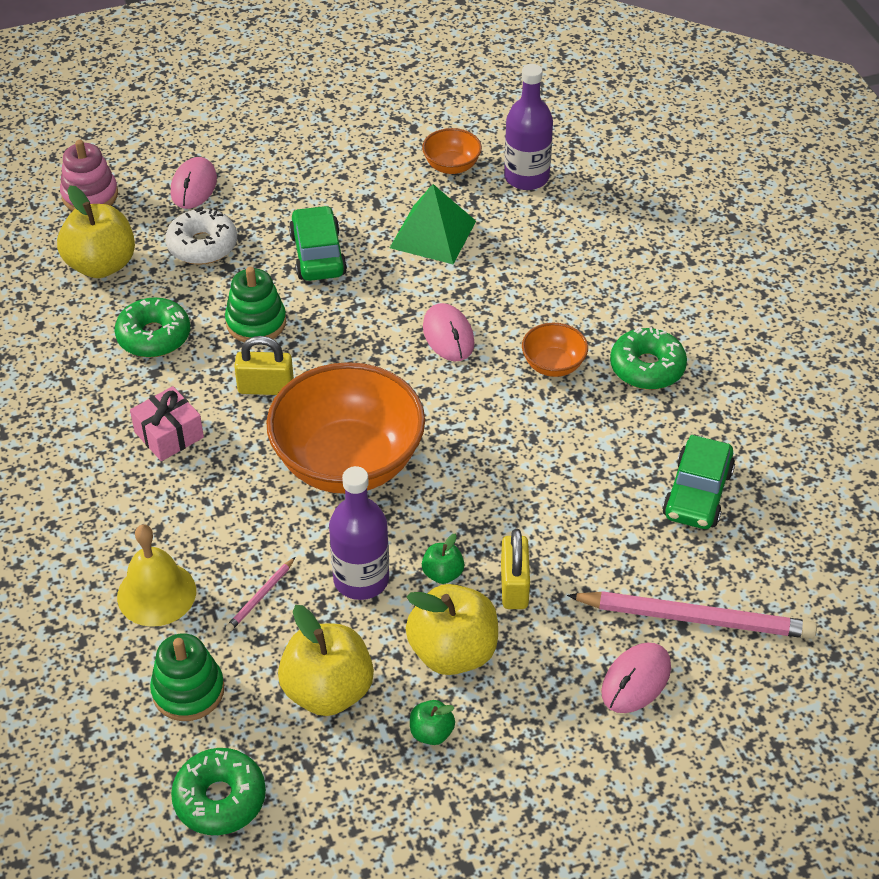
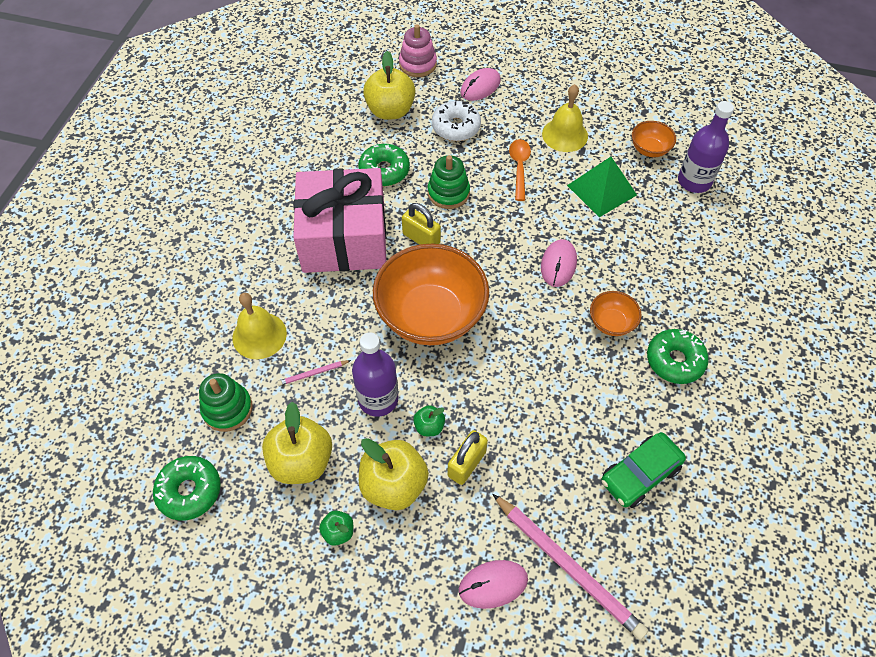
camera: 35 degrees right, 10 degrees up
pink gift [130,386,204,461] -> pink gift [293,168,386,273], size x2.35
green car [289,205,347,281] -> orange spoon [509,139,531,201]
none -> yellow bell [542,84,588,152]

